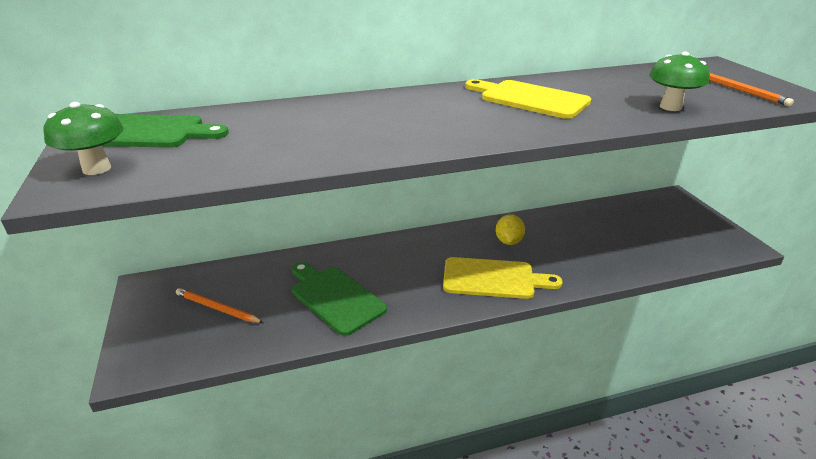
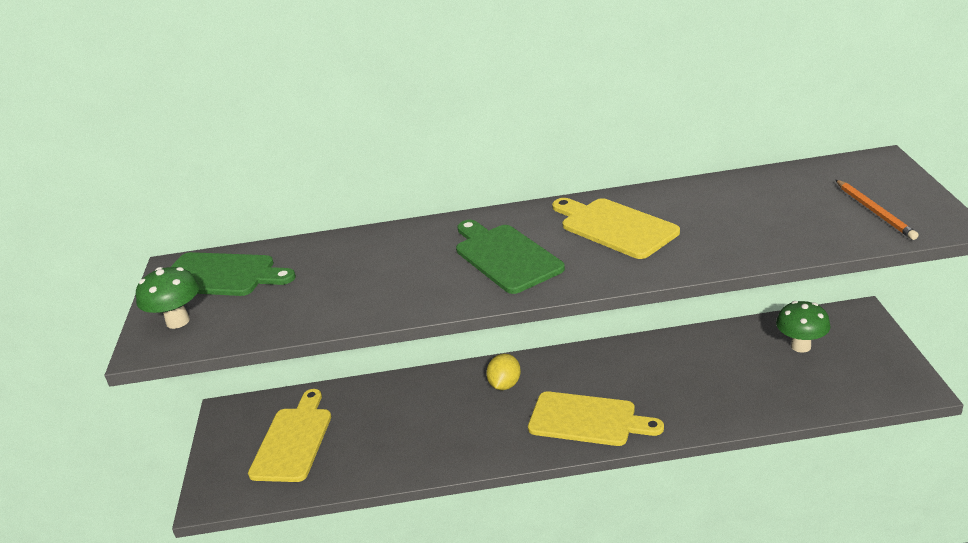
camera: 15 degrees right, 0 degrees up
orange pencil [176,288,263,323] -> yellow cutting board [248,389,331,482]
green cutting board [292,262,387,336] -> green cutting board moved to [456,220,565,294]
yellow lemon [496,214,525,245] -> yellow lemon moved to [486,354,521,390]
green mushroom [649,52,710,111] -> green mushroom moved to [776,301,831,353]

